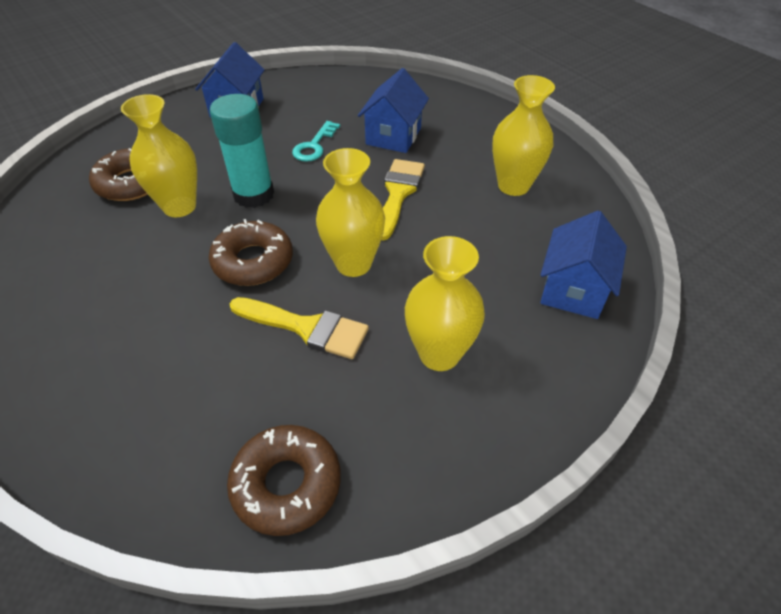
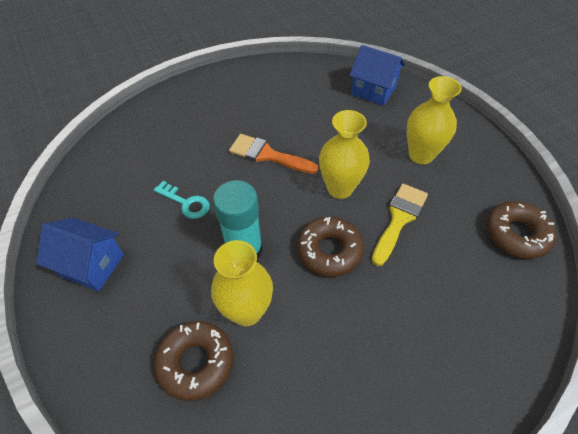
camera: 80 degrees left, 5 degrees up
blue house [358,68,429,153] -> none
yellow brush [381,159,425,241] -> orange brush [229,134,318,174]
yellow vase [492,75,555,196] -> none

